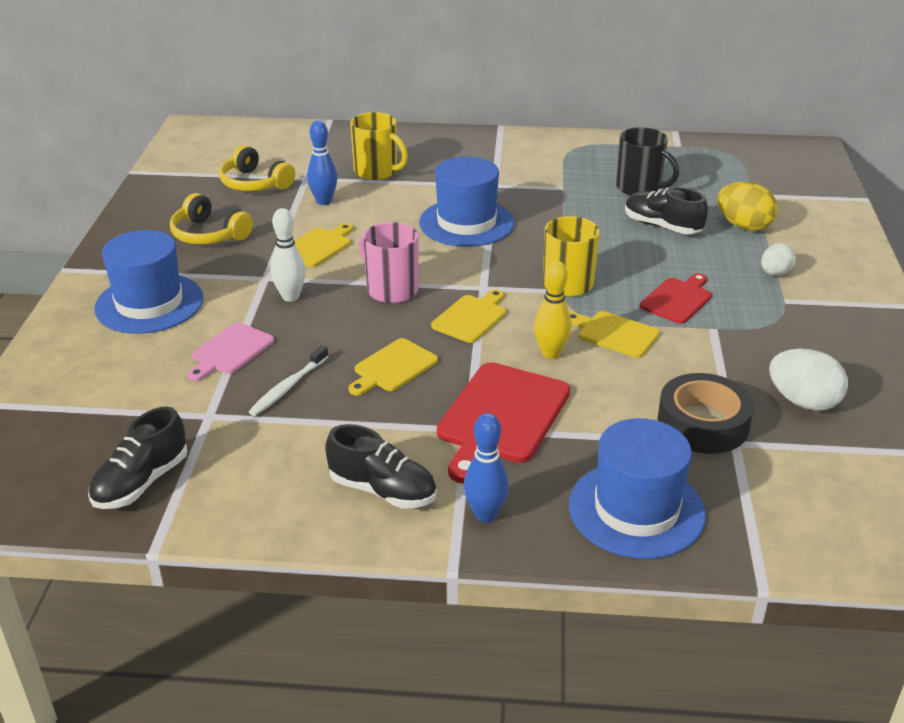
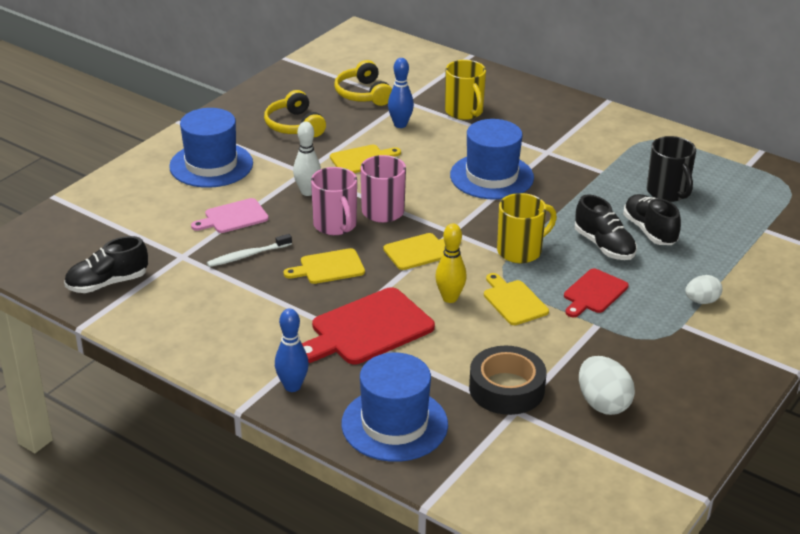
camera: 30 degrees right, 0 degrees up
black shoe [325,424,437,509] -> black shoe moved to [575,194,637,260]
red cutting board [640,273,712,324] -> red cutting board turned 150 degrees clockwise [564,268,629,317]
yellow egg [718,182,778,231] -> none
none -> pink mug [311,167,357,235]

